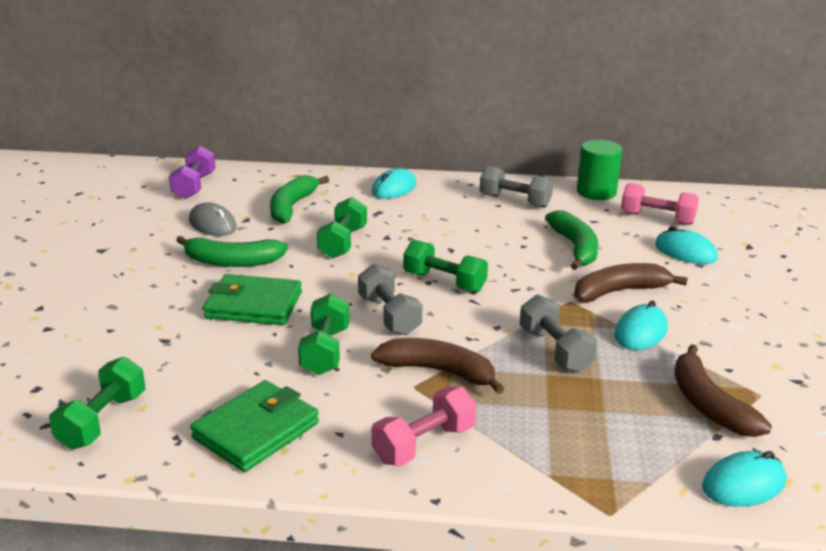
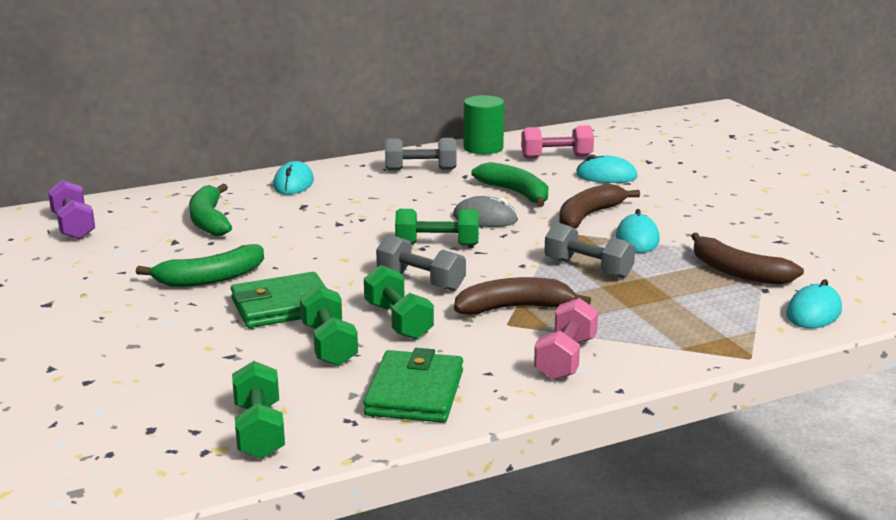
camera: 30 degrees left, 5 degrees down
grey mouse [189,202,237,236] -> grey mouse moved to [453,196,518,227]
green dumbbell [317,197,367,258] -> green dumbbell moved to [300,285,358,366]

